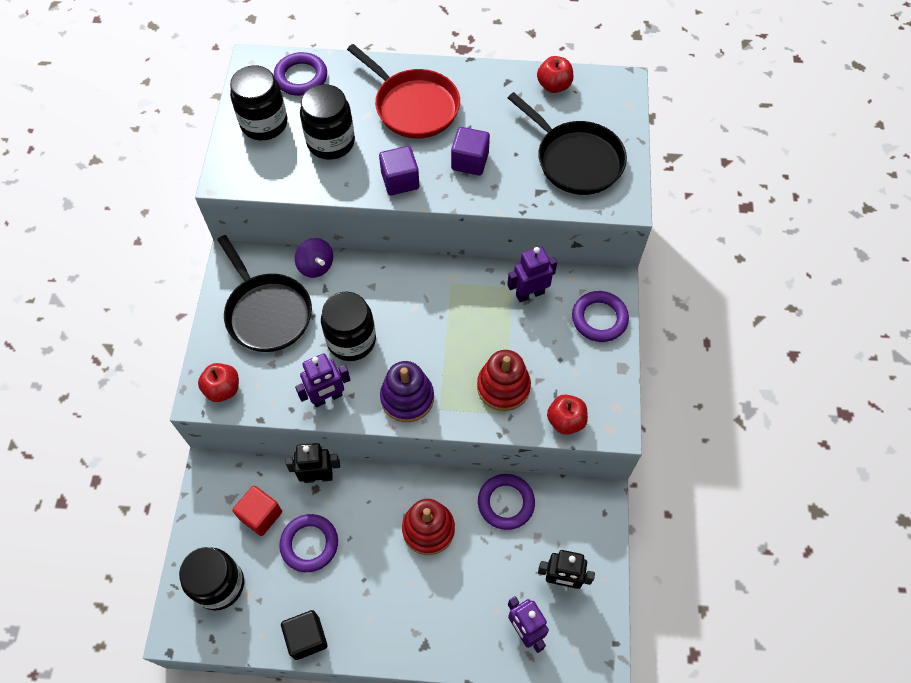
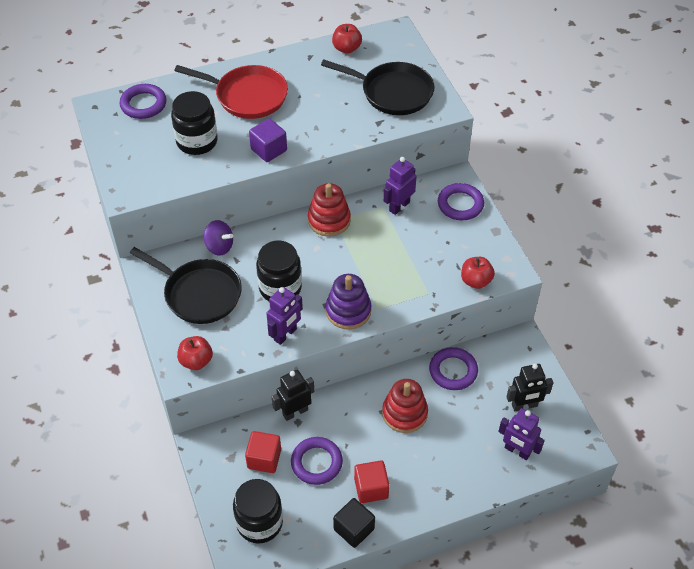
camera: 25 degrees left, 10 degrees down
black jar [230,65,287,140] -> none
purple cube [451,127,490,176] -> none
red stacking toy [477,350,531,411] -> red stacking toy moved to [308,183,351,237]
none -> red cube [354,460,389,503]

